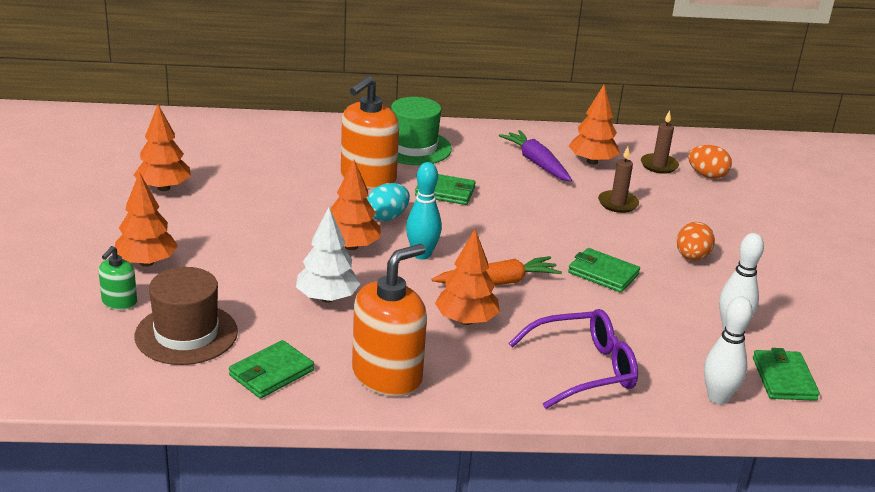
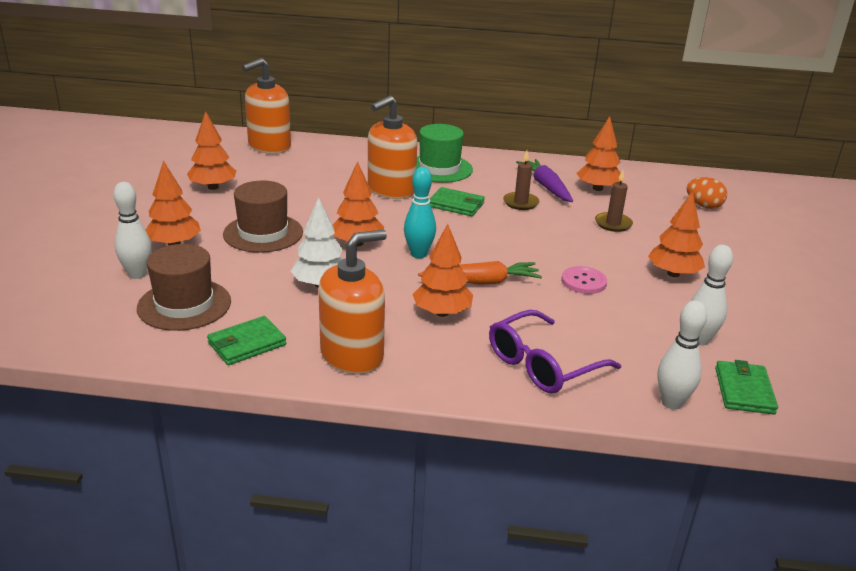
camera: 10 degrees right, 0 degrees up
green soap dispenser [98,246,137,310] -> white bowling pin [114,182,152,279]
turquoise egg [367,183,410,221] -> none
purple glasses [508,309,638,409] -> purple glasses turned 150 degrees clockwise [489,310,621,394]
green wallet [568,248,640,293] -> pink button [561,266,607,294]
brown candle [641,110,679,174] -> brown candle moved to [503,150,539,210]
orange egg [677,222,715,261] -> orange tree [648,191,705,277]
none -> brown hat [223,181,303,253]
none -> orange soap dispenser [242,58,291,154]

